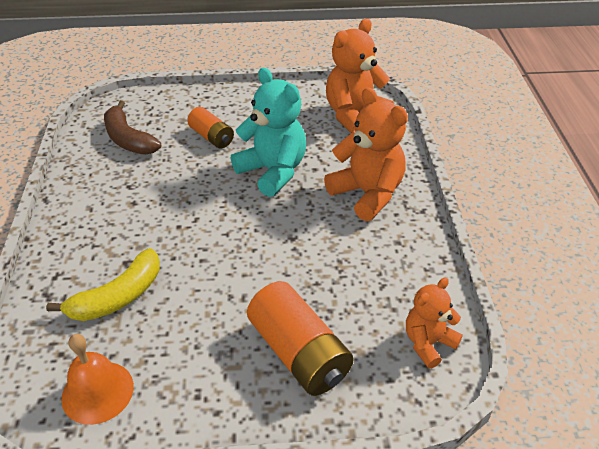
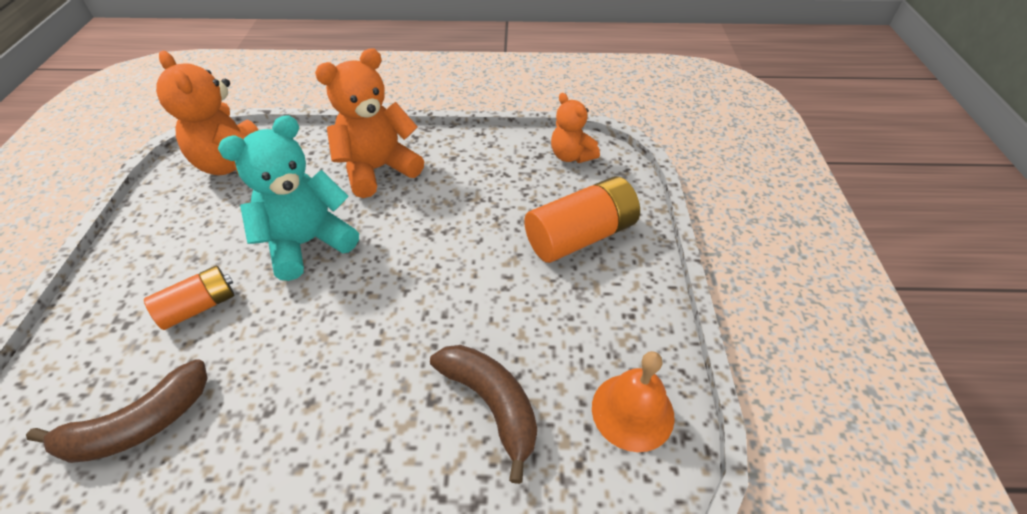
camera: 85 degrees left, 5 degrees up
yellow banana [46,248,160,321] -> brown banana [430,345,537,484]

